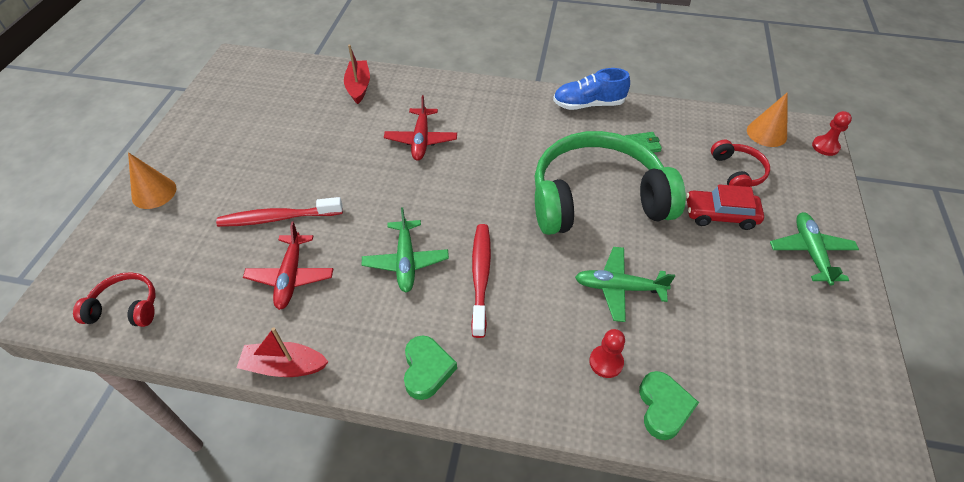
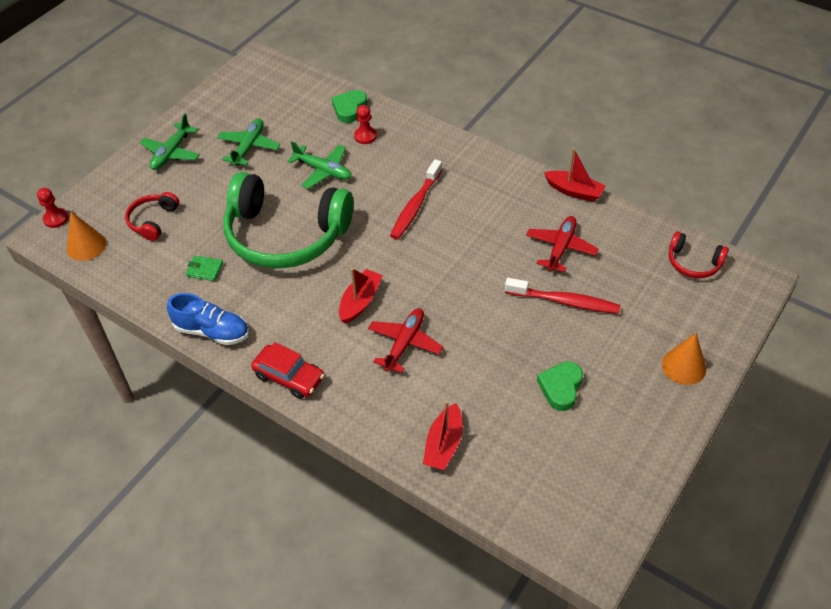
camera: 155 degrees left, 0 degrees up
green plane [362,207,449,292] -> green plane moved to [217,118,280,166]
green heart [404,336,457,400] -> green heart moved to [537,361,583,411]
red car [686,184,764,230] -> red car moved to [251,342,324,399]
none -> red boat [339,268,383,324]

